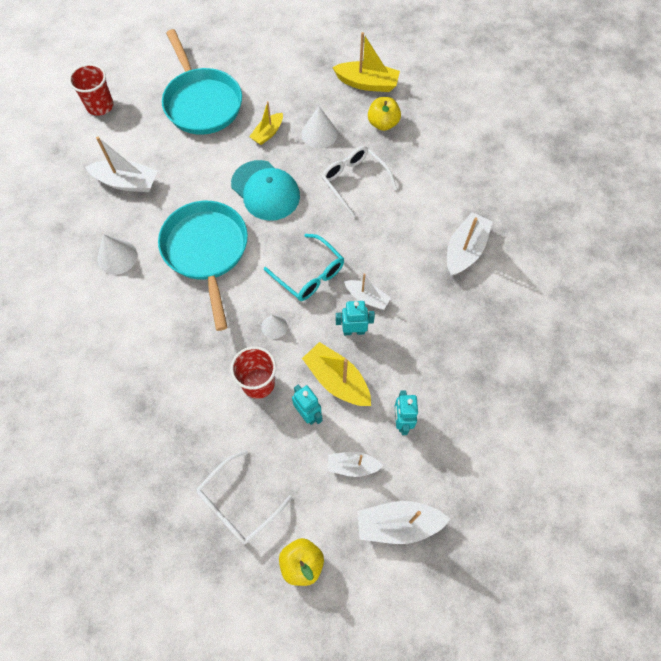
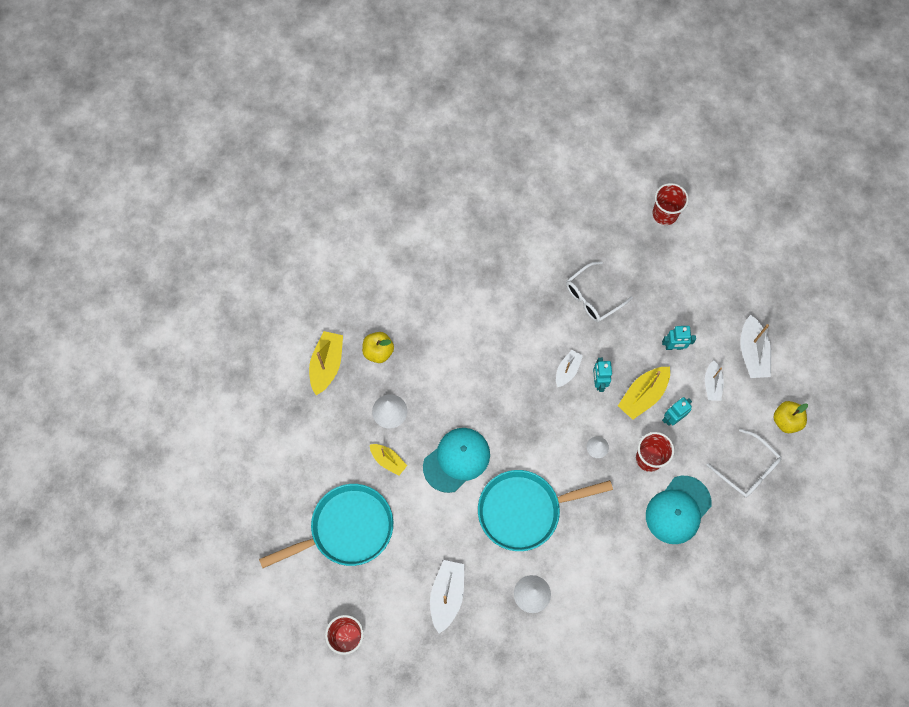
camera: 90 degrees left, 5 degrees up
turquoise glasses [264,234,344,301] -> none
white glasses [322,146,397,217] -> white glasses moved to [566,261,633,322]
white boat [447,212,493,276] -> none
none -> turquoise cap [646,476,711,544]
none -> red cup [653,183,689,225]

